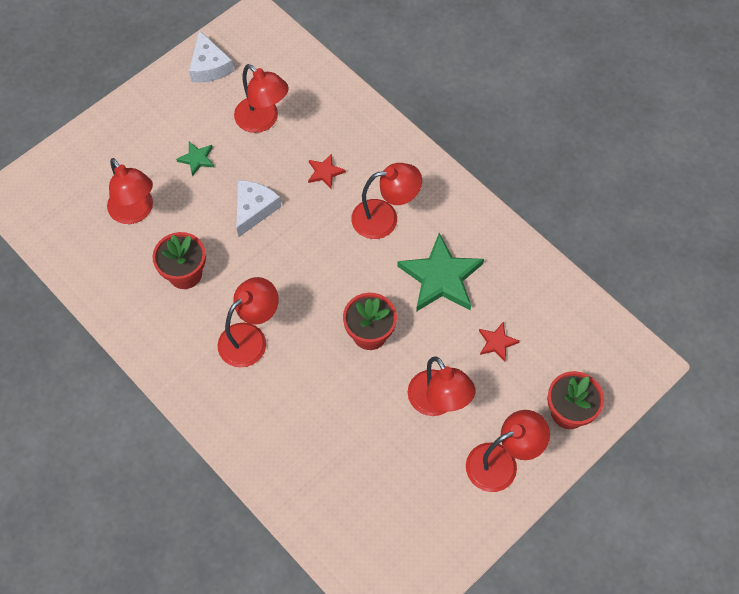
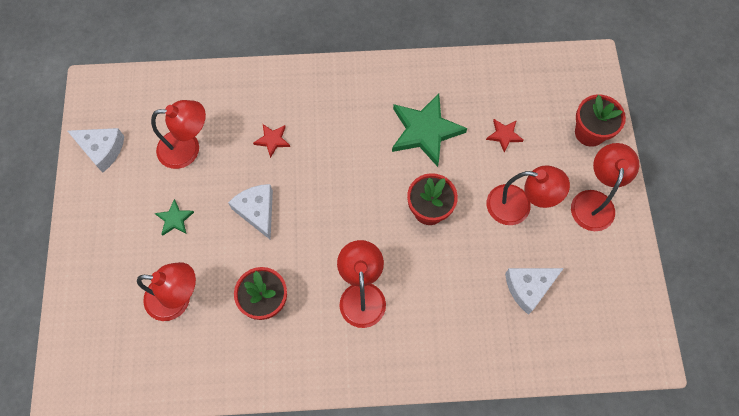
camera: 50 degrees left, 5 degrees up
red lamp [351,163,422,239] -> none
none -> white cheese [505,268,564,315]

